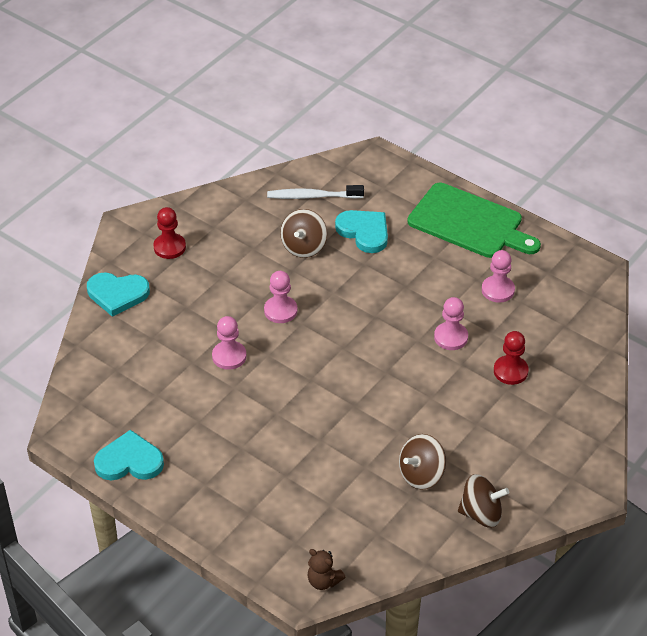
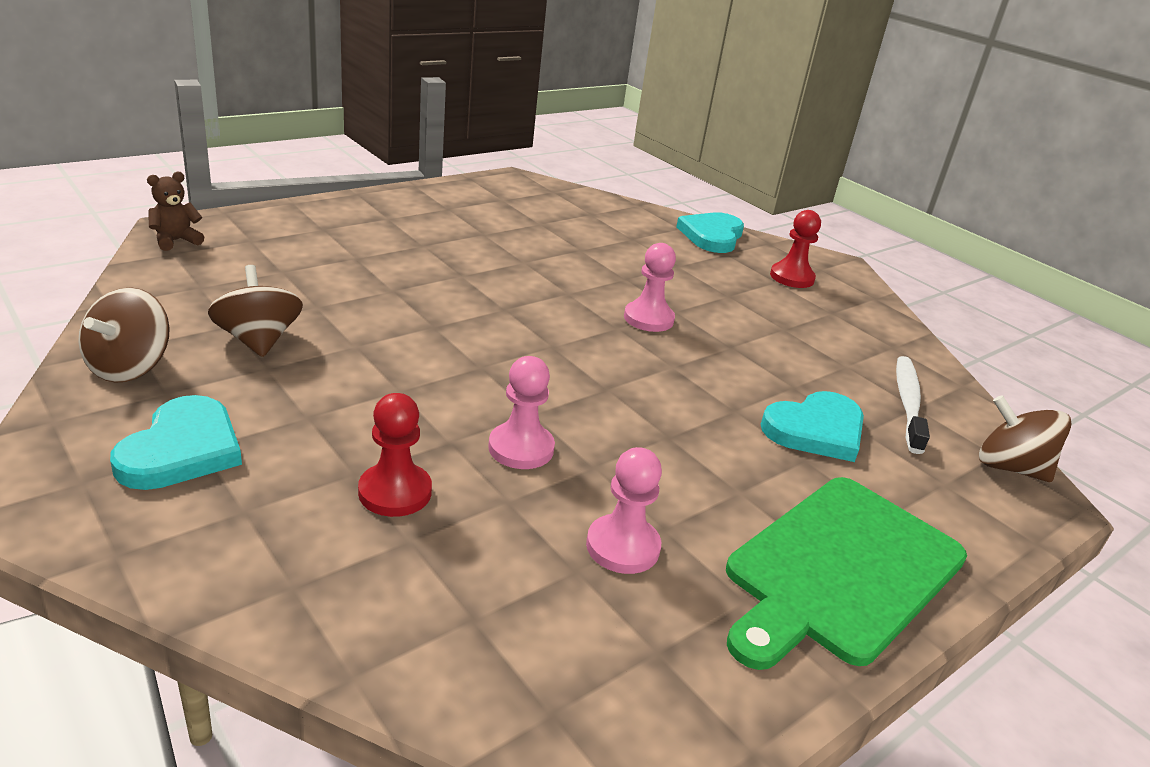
camera: 100 degrees right, 15 degrees down
turquoise heart [94,430,164,480] -> turquoise heart moved to [110,395,242,490]
pink pawn [212,316,246,370] -> none
brown spinning top [280,209,327,258] -> brown spinning top moved to [979,395,1071,482]

